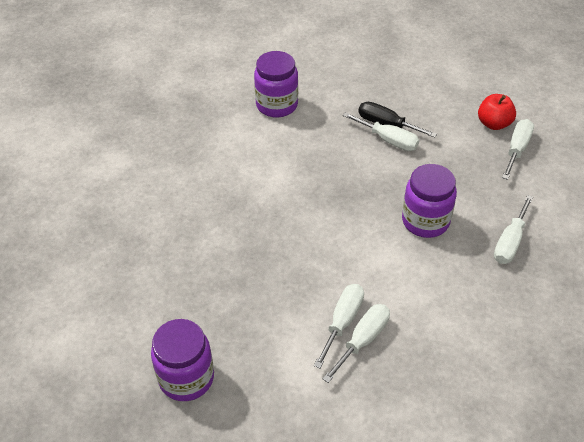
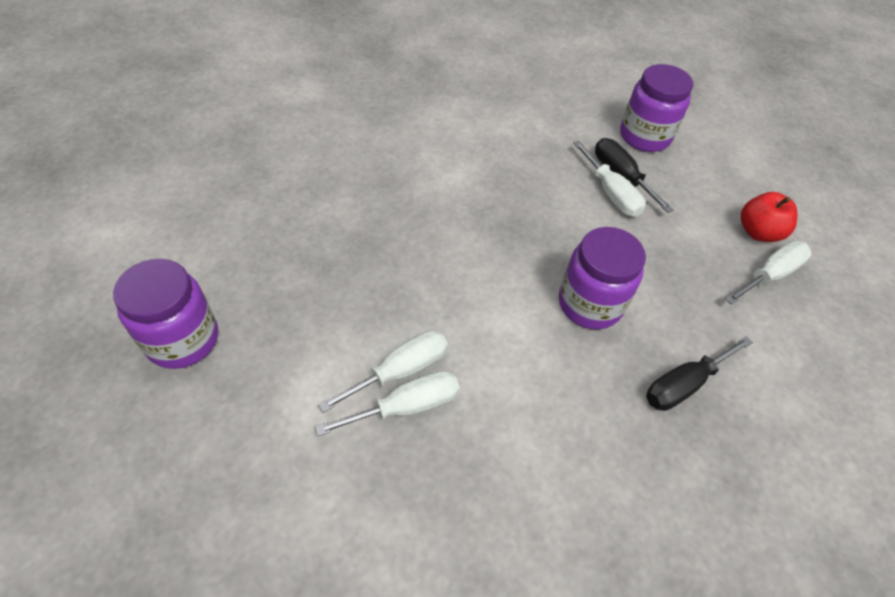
camera: 25 degrees right, 5 degrees up
purple jar [254,51,298,117] -> purple jar moved to [620,64,693,152]
white screwdriver [494,195,533,264] -> black screwdriver [646,336,753,411]

